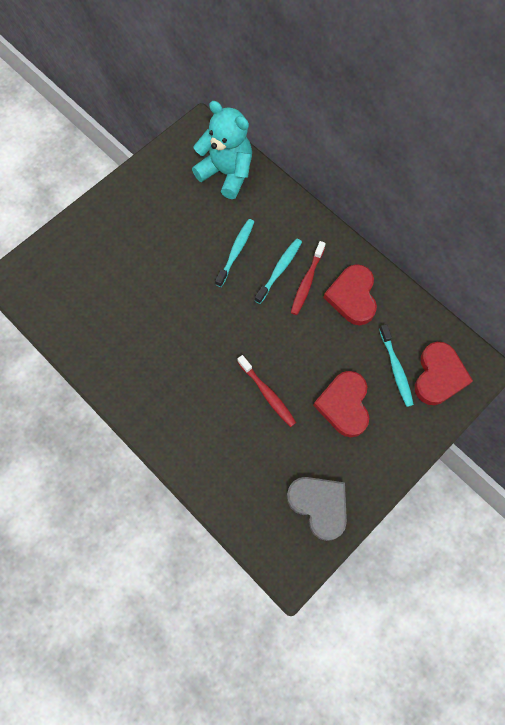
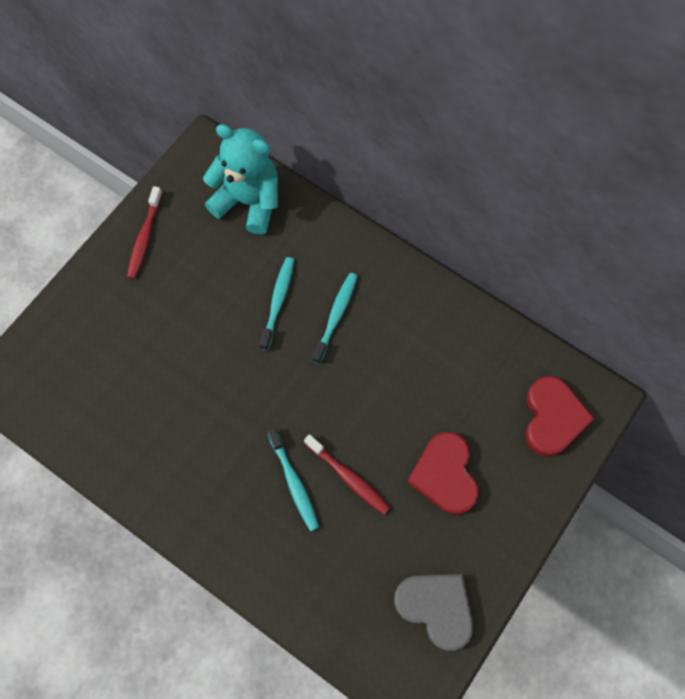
camera: 10 degrees left, 0 degrees up
red toothbrush [291,241,326,315] -> red toothbrush moved to [127,186,162,279]
red heart [323,264,377,325] -> none
turquoise toothbrush [379,324,414,407] -> turquoise toothbrush moved to [267,428,319,531]

